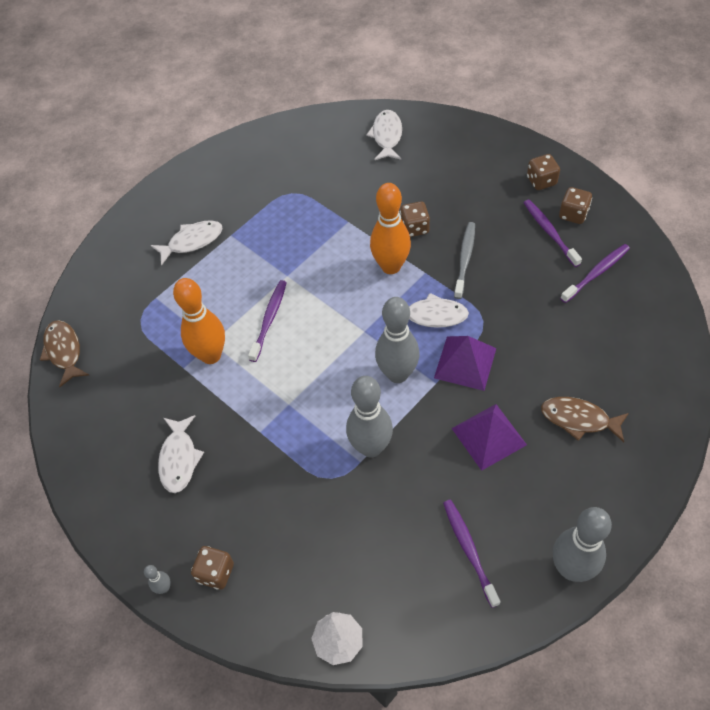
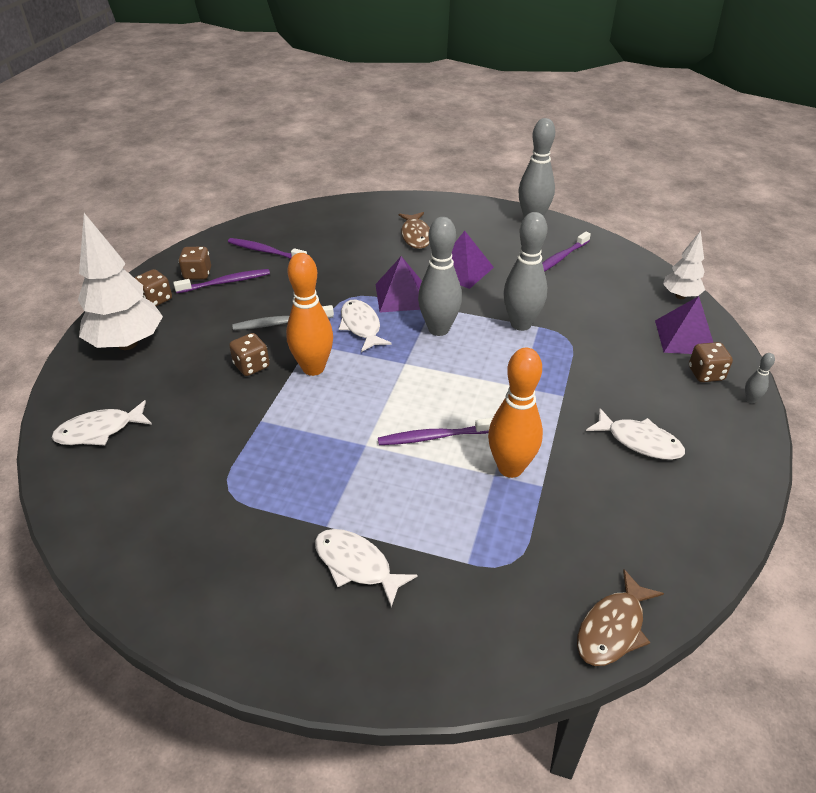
camera: 120 degrees left, 15 degrees down
white fish [158,415,204,493] -> white fish turned 60 degrees clockwise [586,408,685,460]
purple toothbrush [524,200,582,267] -> purple toothbrush turned 150 degrees counterclockwise [173,269,270,293]
none -> white tree [78,213,163,350]
none -> purple pyramid [655,296,714,354]

